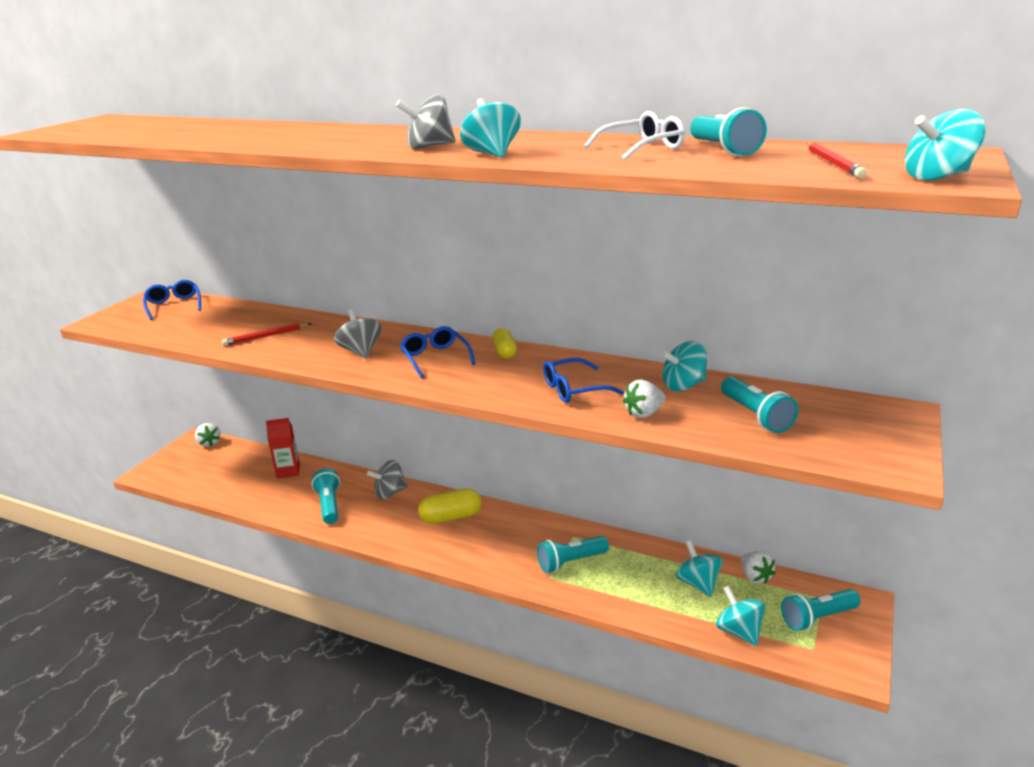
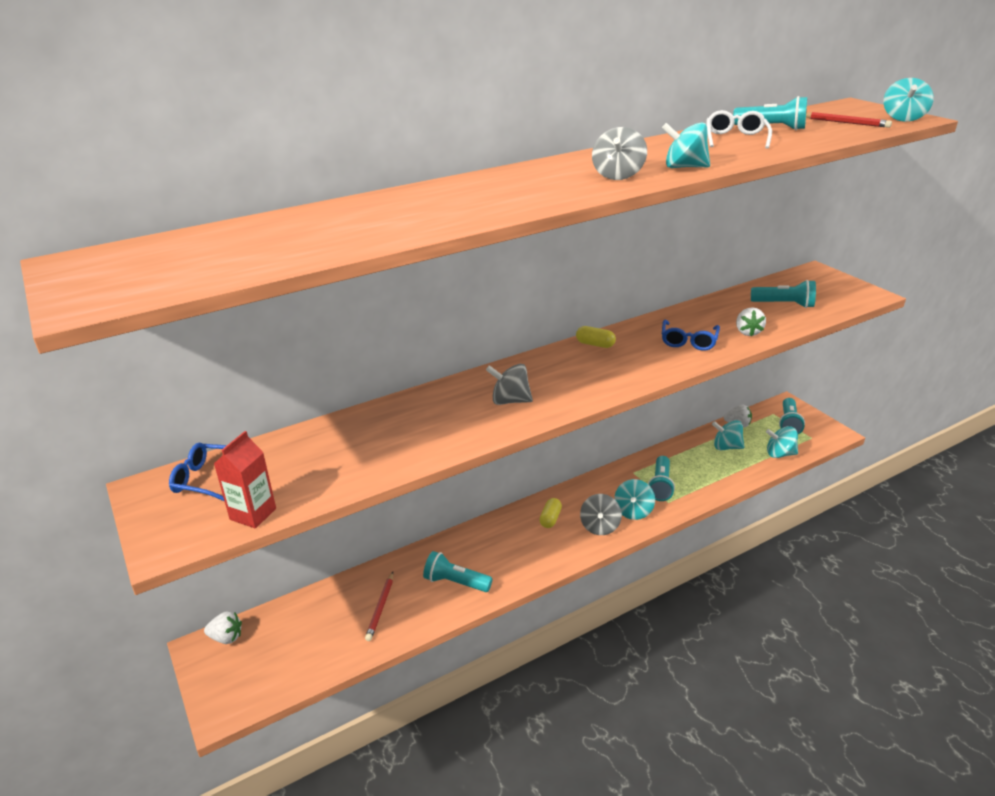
camera: 55 degrees left, 5 degrees up
red pencil [222,323,312,346] -> red pencil moved to [365,572,393,641]
red carton [266,418,300,479] -> red carton moved to [214,431,276,528]
grey spinning top [367,460,408,499] -> grey spinning top moved to [580,494,622,535]
blue glasses [400,326,475,378] -> none
yellow capsule [418,488,482,524] -> yellow capsule [539,498,562,528], size x0.63
turquoise spinning top [661,341,707,391] -> turquoise spinning top moved to [614,479,655,520]

